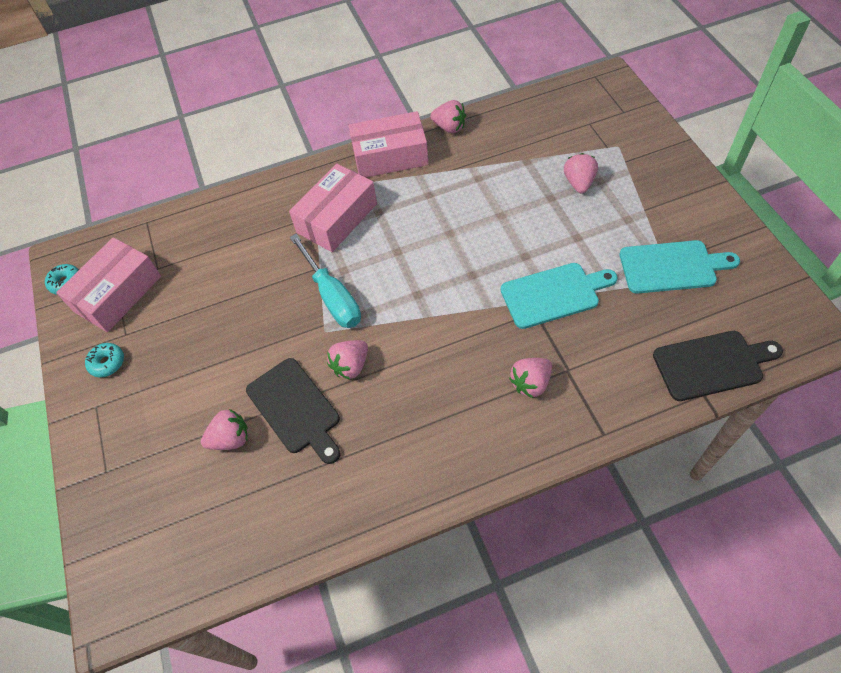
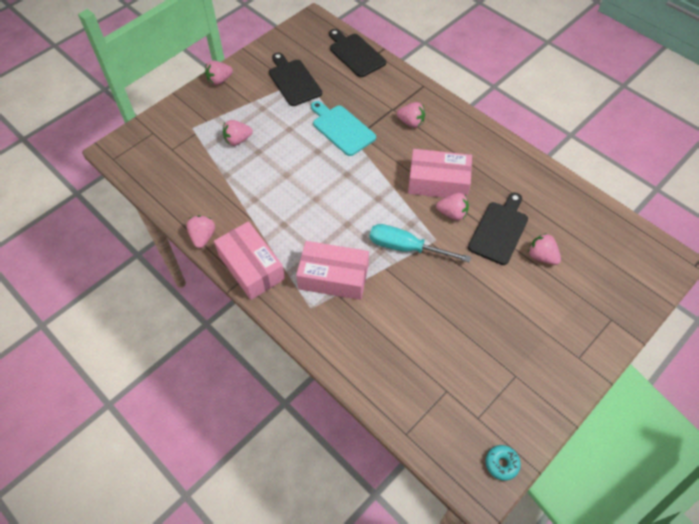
camera: 120 degrees left, 0 degrees up
pink box [56,237,161,332] -> pink box moved to [408,149,472,198]
turquoise donut [85,343,124,378] -> none
turquoise screwdriver [290,234,361,328] -> turquoise screwdriver turned 105 degrees counterclockwise [370,224,471,262]
turquoise cutting board [620,240,740,294] -> black cutting board [269,53,322,106]
none -> pink strawberry [205,60,233,85]

